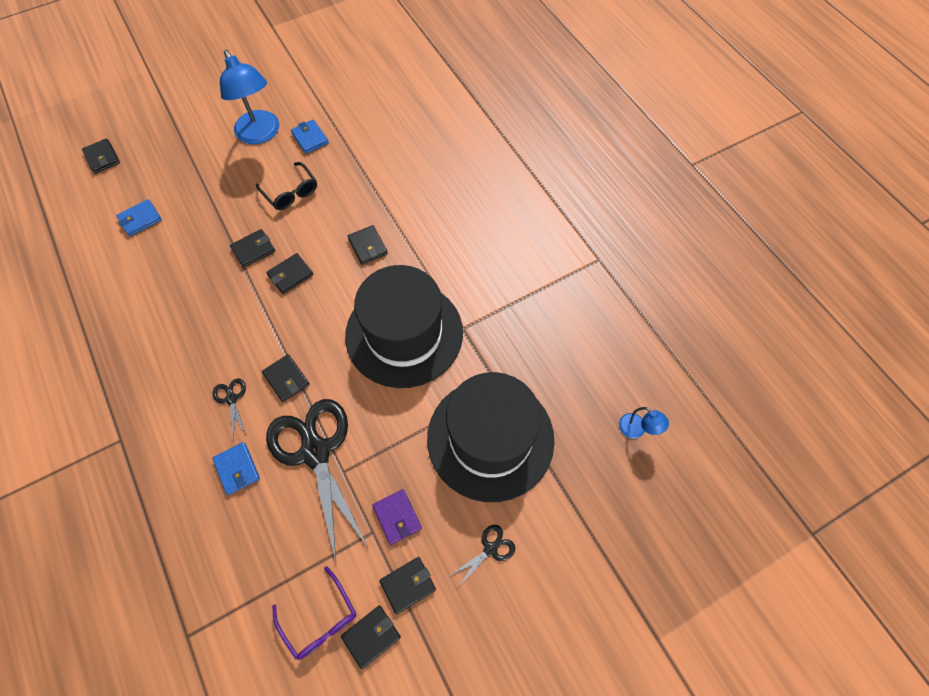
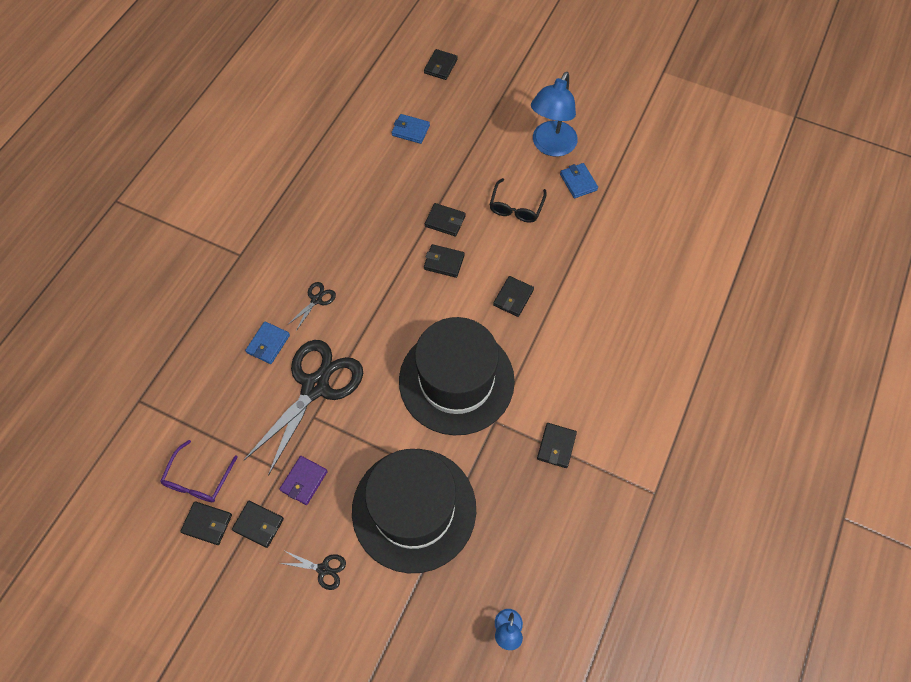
camera: 55 degrees right, 0 degrees up
black wallet [262,354,310,402] -> black wallet moved to [537,423,577,468]
blue wallet [291,120,329,154] -> blue wallet turned 45 degrees counterclockwise [560,163,598,198]

